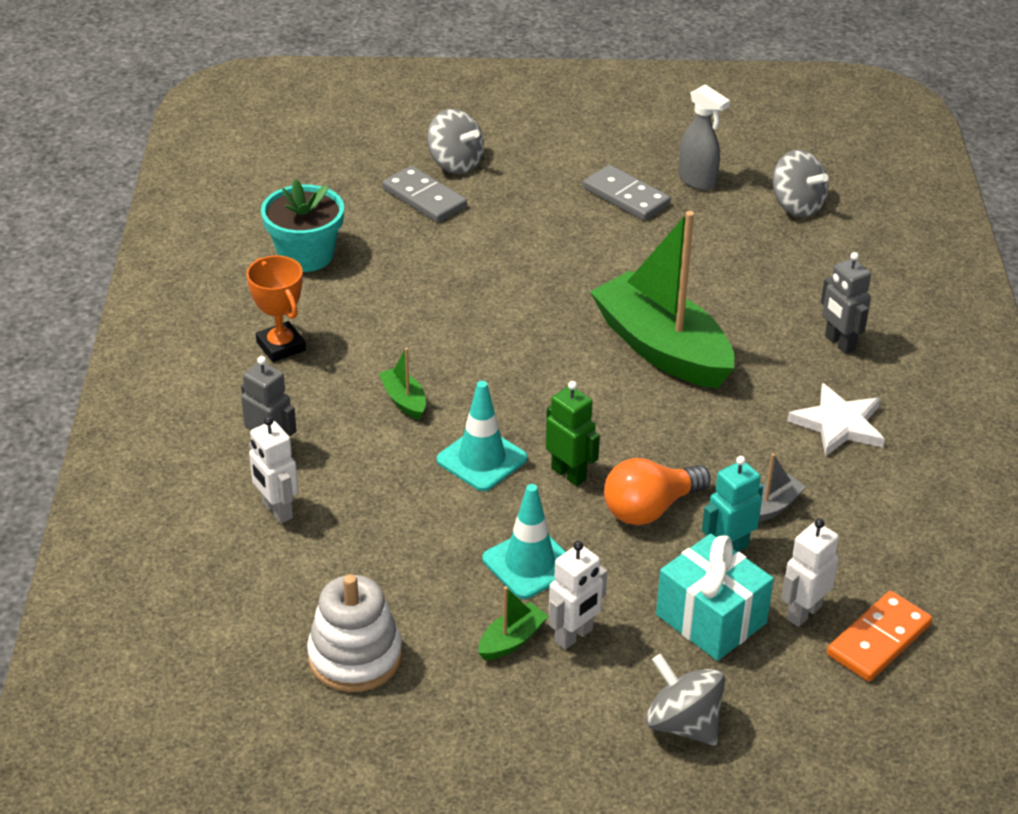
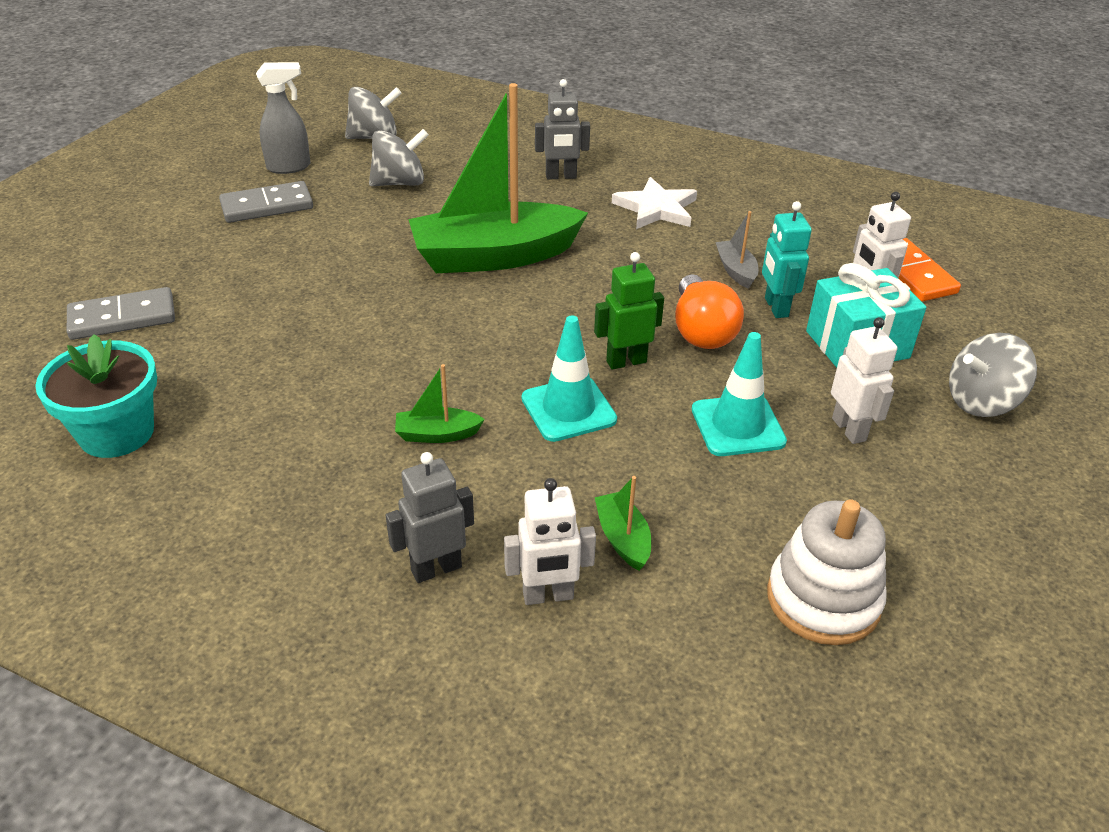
camera: 65 degrees left, 0 degrees up
orange trophy [246,256,306,362] -> none
grey spinning top [427,109,484,174] -> grey spinning top moved to [369,129,429,186]
green boat [479,586,548,660] -> green boat moved to [594,476,651,571]

